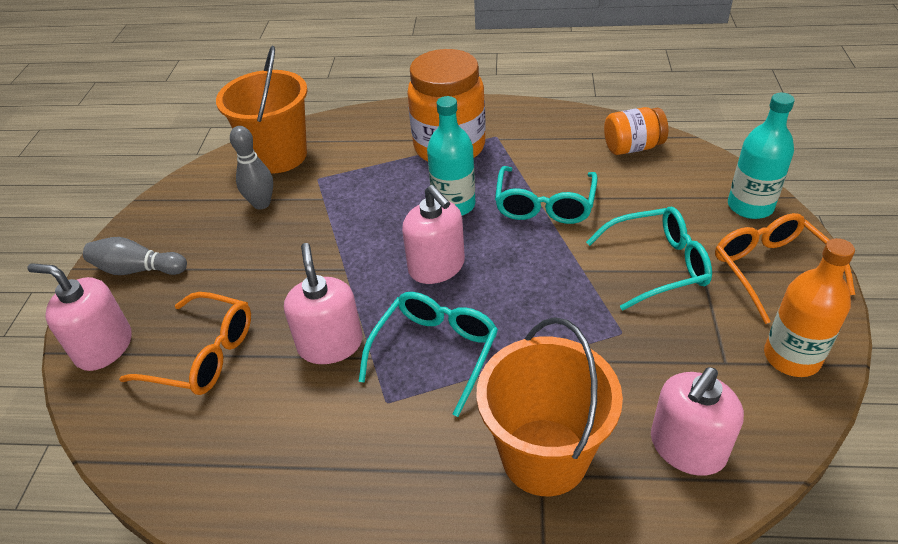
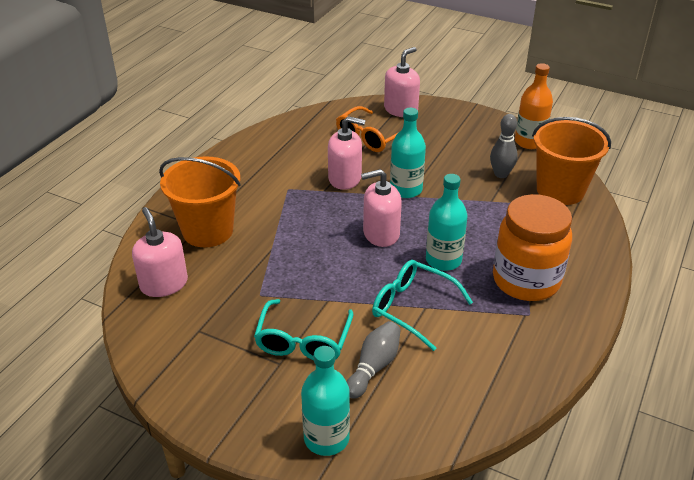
camera: 110 degrees right, 5 degrees down
grey bowling pin [83,237,187,275] -> grey bowling pin moved to [346,321,401,399]
turquoise glasses [358,292,498,417] -> none
orange jar [604,107,668,155] -> none
orange glasses [715,213,855,324] -> none
orange bottle [764,238,855,377] -> orange bottle moved to [515,63,553,149]
none -> turquoise bottle [390,108,426,198]

